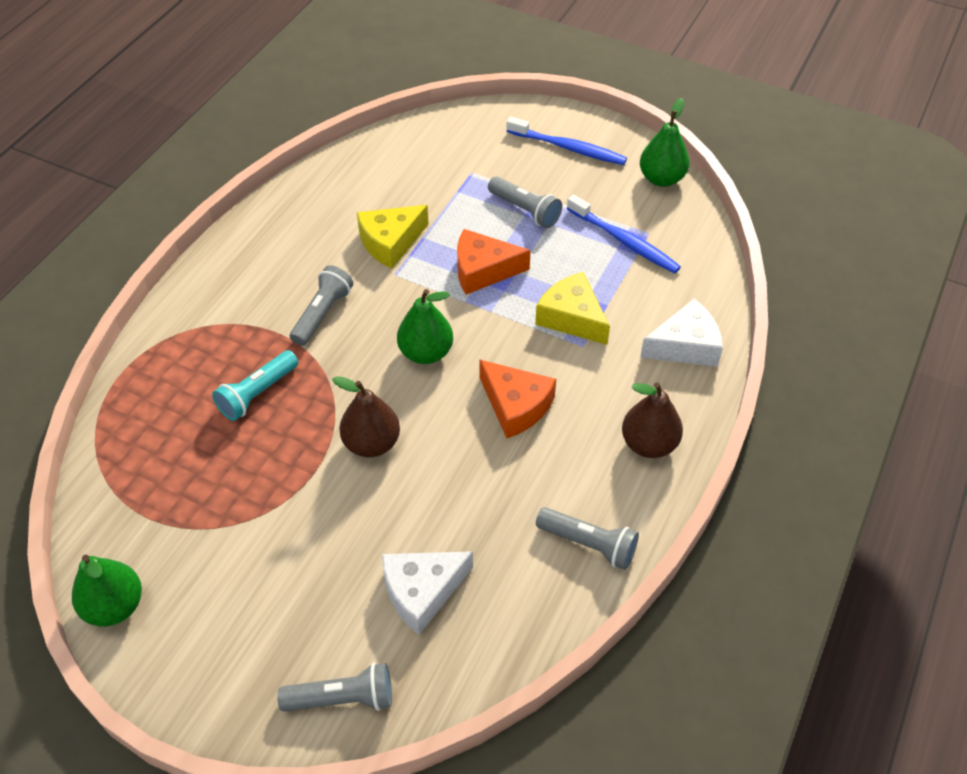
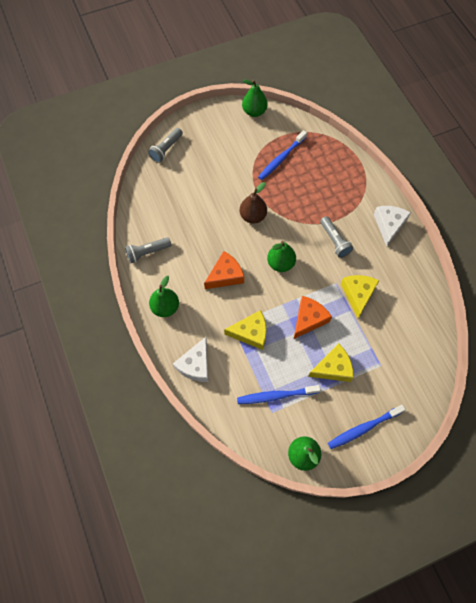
camera: 130 degrees right, 15 degrees up
turquoise flashlight [212,350,299,421] -> none
white cheese [382,551,473,635] -> white cheese moved to [374,206,411,247]
orange cheese [480,360,556,438] -> orange cheese turned 150 degrees clockwise [204,251,244,289]
grey flashlight [488,176,562,228] -> yellow cheese [308,343,354,382]
brown pear [622,383,683,458] -> green pear [149,276,179,317]
none -> blue toothbrush [258,130,307,180]

